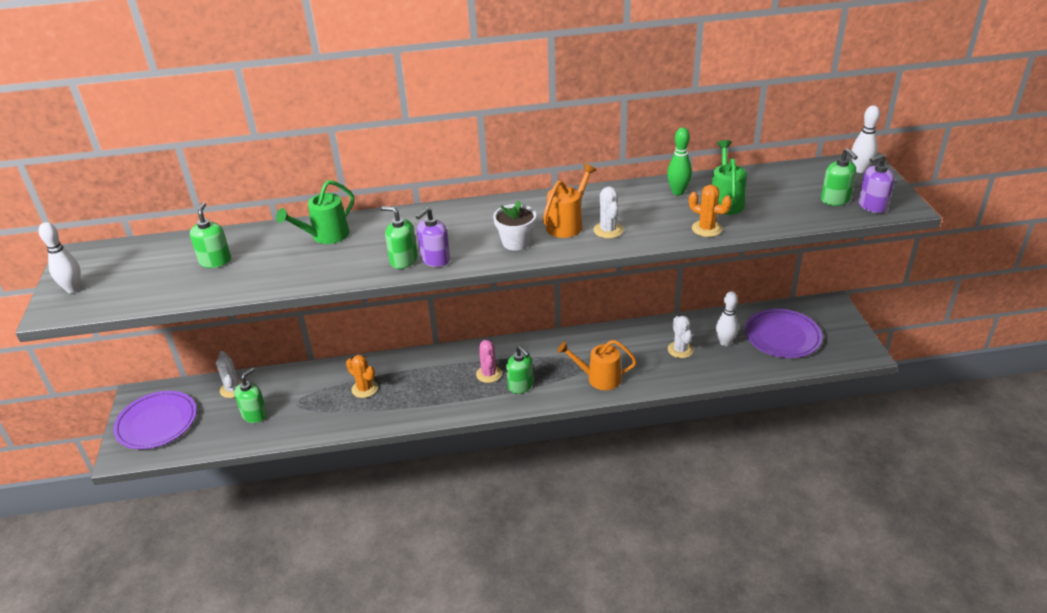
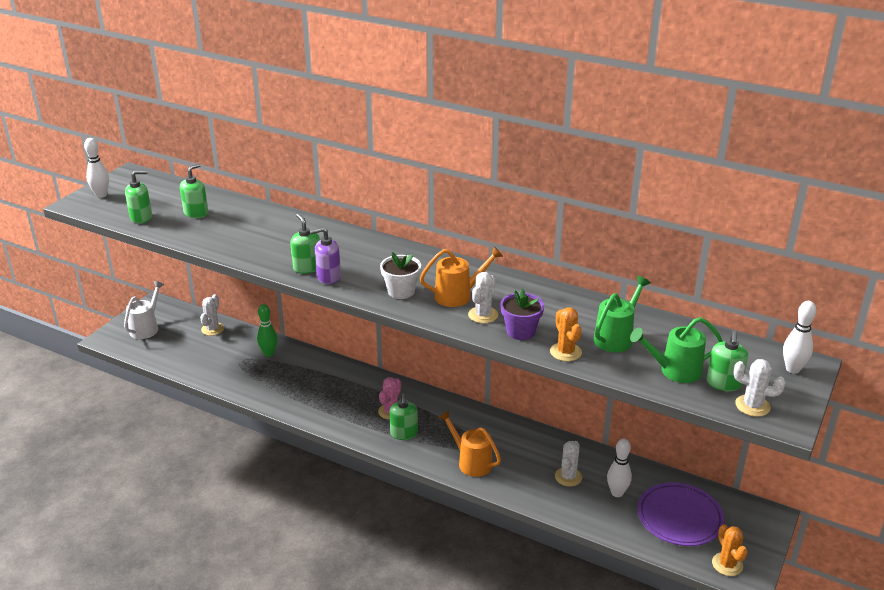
camera: 35 degrees right, 5 degrees down
purple plate [113,391,197,449] -> white watering can [124,281,164,339]
green soap dispenser [234,368,267,423] -> green soap dispenser moved to [125,170,152,224]
green watering can [276,180,354,244] -> green watering can moved to [630,317,723,383]
orange cactus [346,355,378,398] -> orange cactus moved to [712,524,748,576]
green bowling pin [667,127,692,195] -> green bowling pin moved to [257,304,278,357]
purple soap dispenser [858,153,894,213] -> white cactus [733,359,785,417]
none -> purple flower pot [500,288,544,340]

